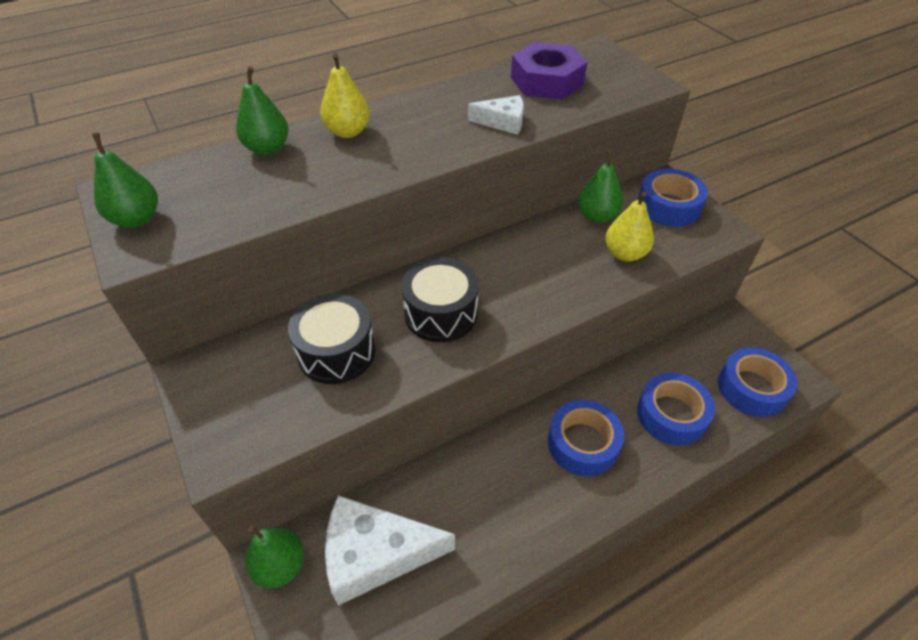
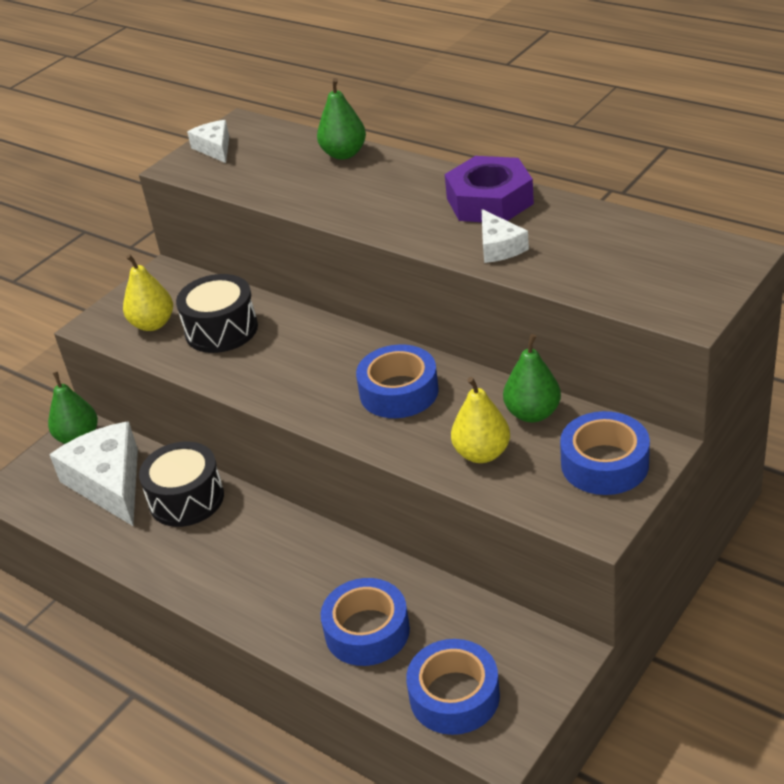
camera: 70 degrees right, 10 degrees down
green pear [92,133,158,228] -> white cheese [187,120,229,163]
yellow pear [320,53,370,138] -> yellow pear moved to [123,254,173,331]
black drum [401,257,479,342] -> black drum moved to [139,441,224,527]
purple nut [511,42,587,100] -> purple nut moved to [445,156,534,222]
blue tape [548,400,624,476] -> blue tape moved to [356,344,439,418]

